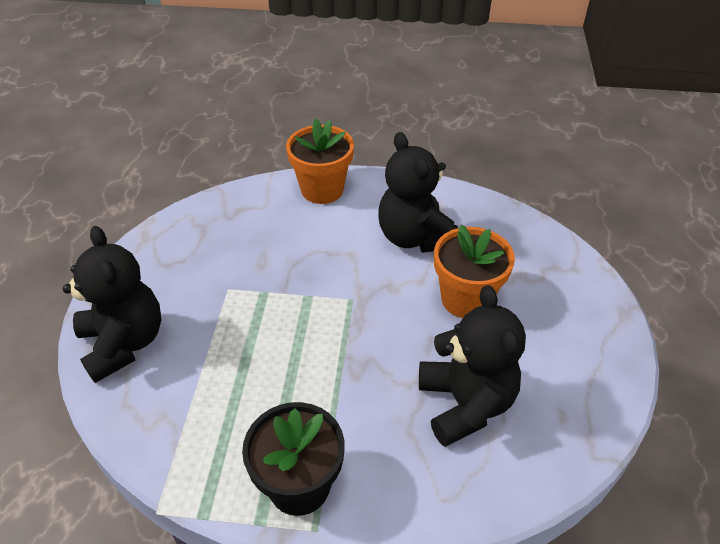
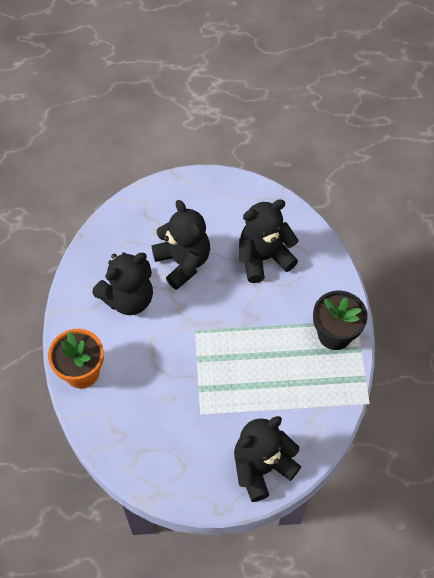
camera: 100 degrees left, 15 degrees up
orange flower pot [434,224,515,318] -> black teddy bear [152,200,210,290]

